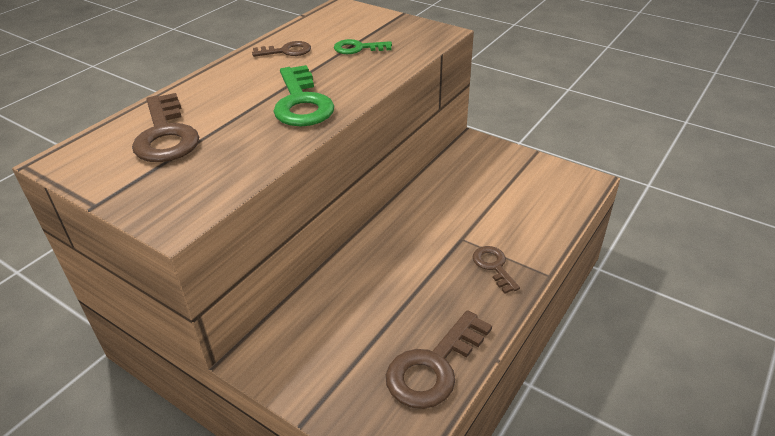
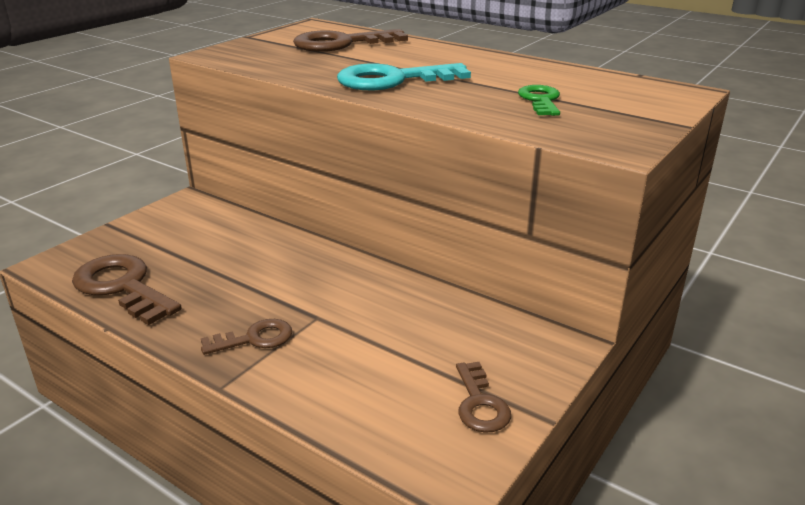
camera: 90 degrees right, 10 degrees down
brown key [252,41,311,57] -> brown key moved to [456,362,511,433]
green key [273,65,334,126] -> turquoise key [337,63,471,90]

